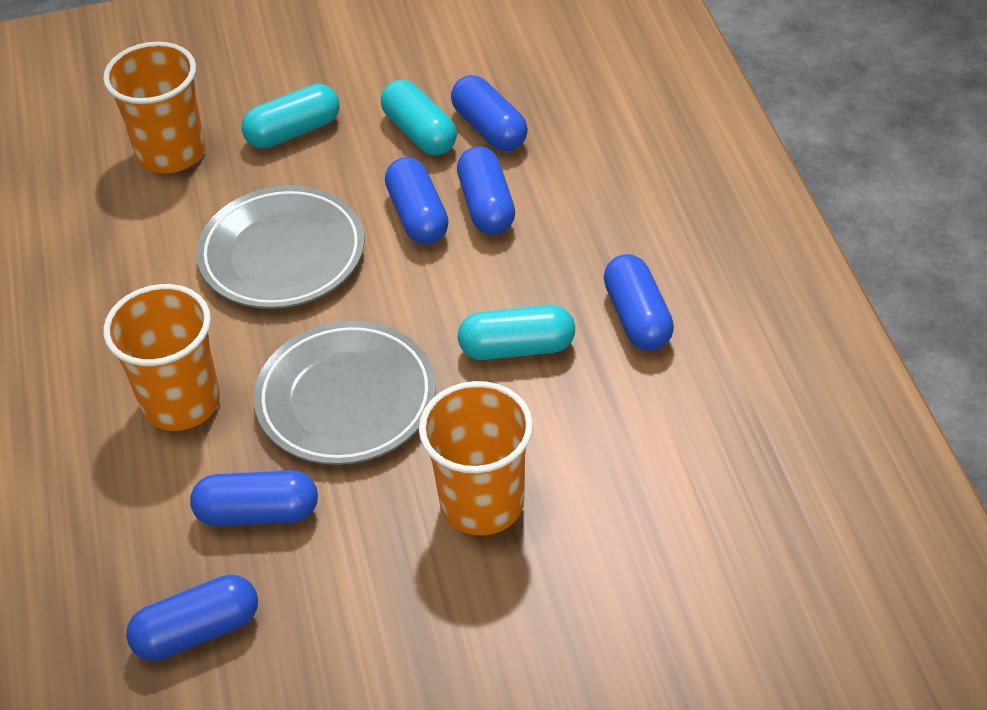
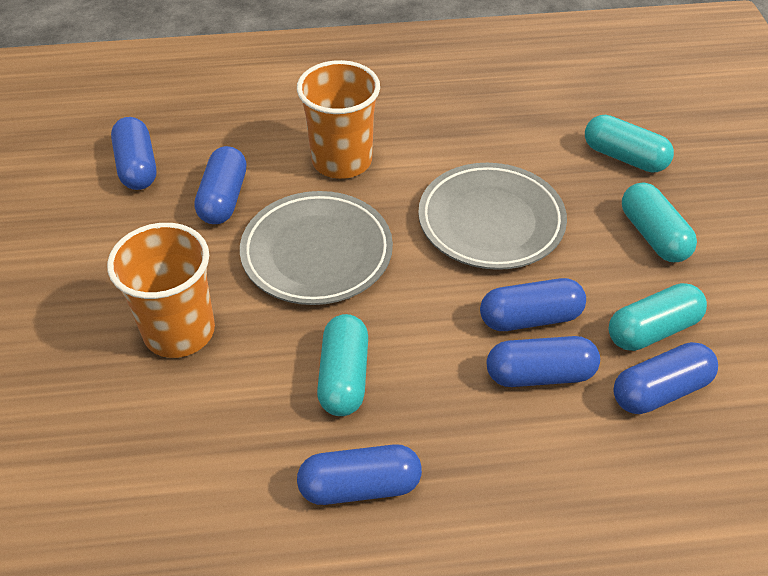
camera: 95 degrees right, 0 degrees up
orange cup [103,42,205,174] -> turquoise capsule [585,115,674,173]

